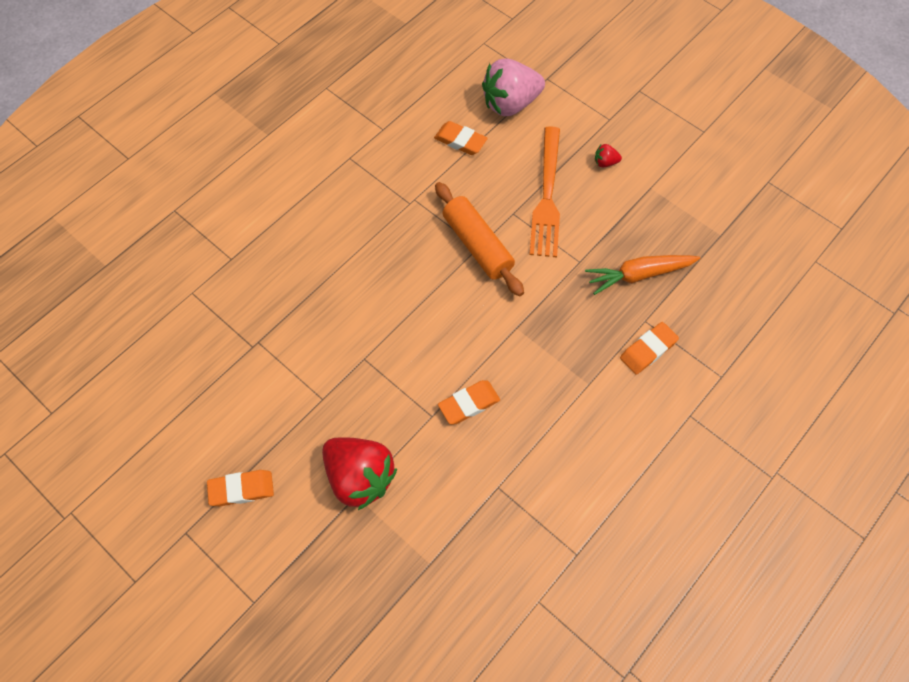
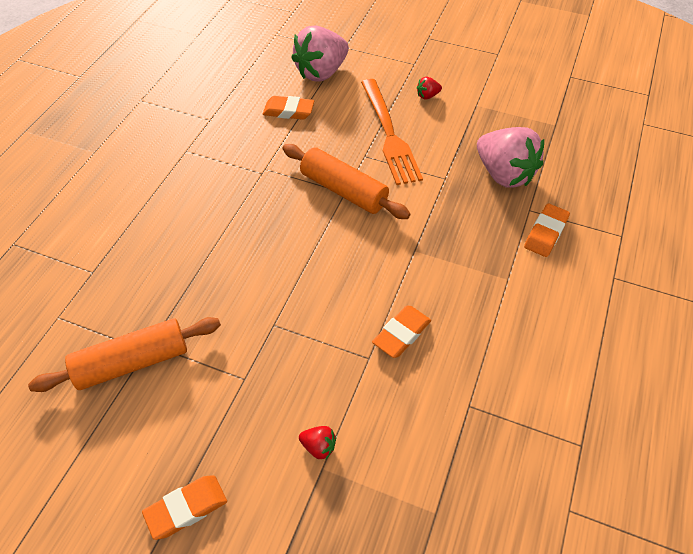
camera: 20 degrees left, 10 degrees down
red strawberry [322,437,397,510] -> red strawberry [299,426,336,459], size x0.41
orange carrot [585,255,700,295] -> pink strawberry [477,127,544,188]
none -> orange rolling pin [28,317,221,392]

